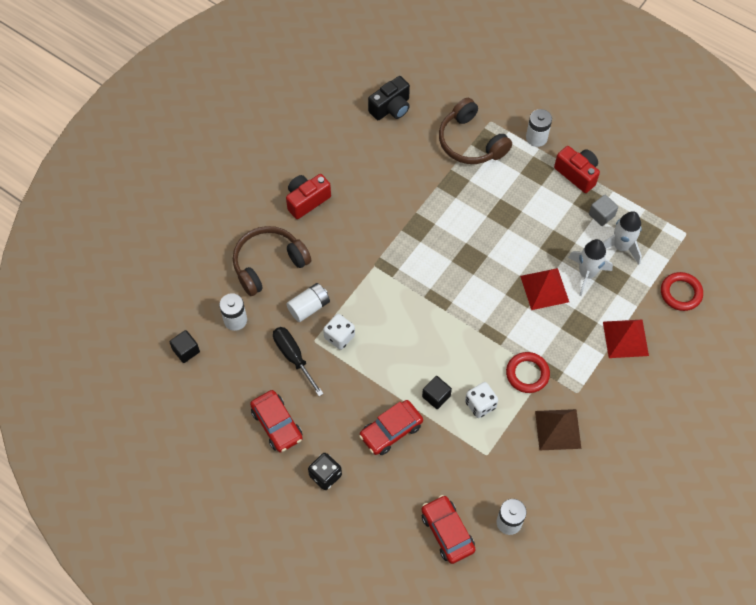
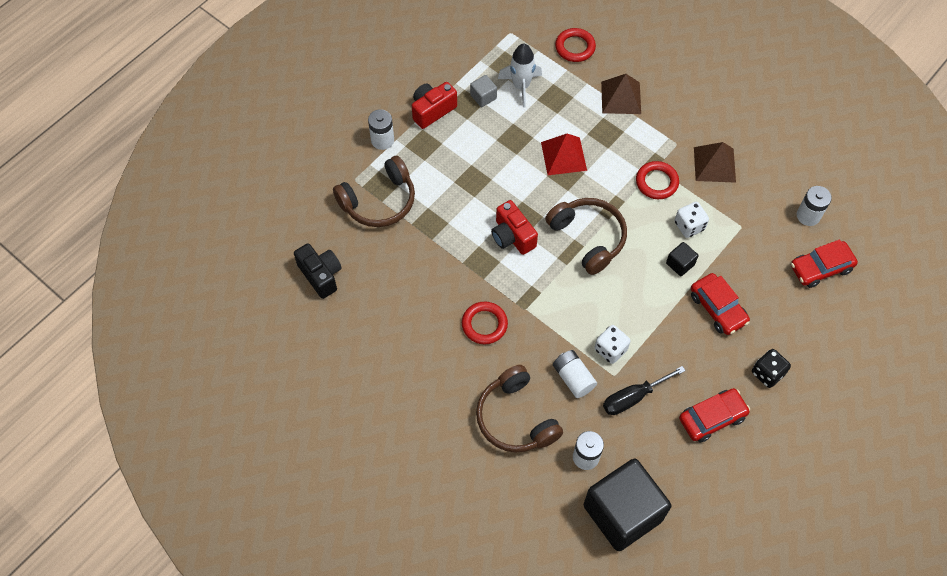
camera: 85 degrees left, 0 degrees up
black cube [169,330,200,363] -> black cube [584,459,671,551], size x2.48
red camera [286,174,331,219] -> red camera moved to [491,200,538,255]
white rocket [568,239,613,296] -> none
red pyramid [603,320,649,358] -> brown pyramid [601,74,641,114]
none -> red ring [462,302,508,344]
none -> brown headphones [545,198,627,275]

